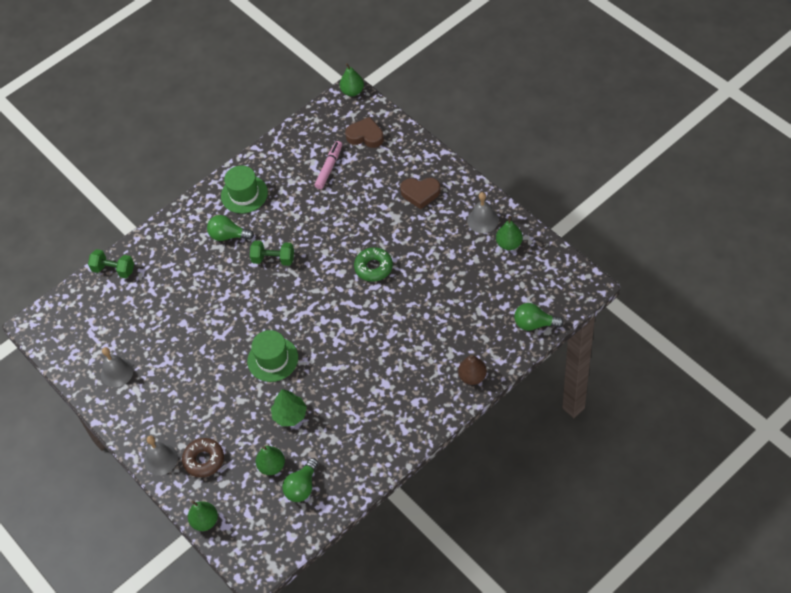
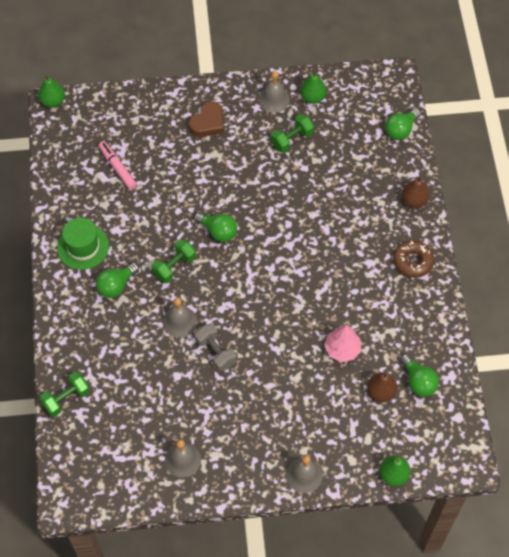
camera: 60 degrees left, 5 degrees up
brown donut [182,438,224,478] -> brown donut moved to [393,240,434,278]
green hat [247,330,298,382] -> none
green pear [256,446,285,475] -> brown pear [367,373,397,402]
green tree [271,389,307,426] -> pink tree [324,325,361,362]
brown heart [345,117,384,148] -> none
green donut [354,247,393,282] -> none
none -> grey bell [163,298,197,337]
none -> green light bulb [194,212,237,242]
none -> grey dumbbell [195,323,236,372]
none -> green dumbbell [271,114,314,153]

